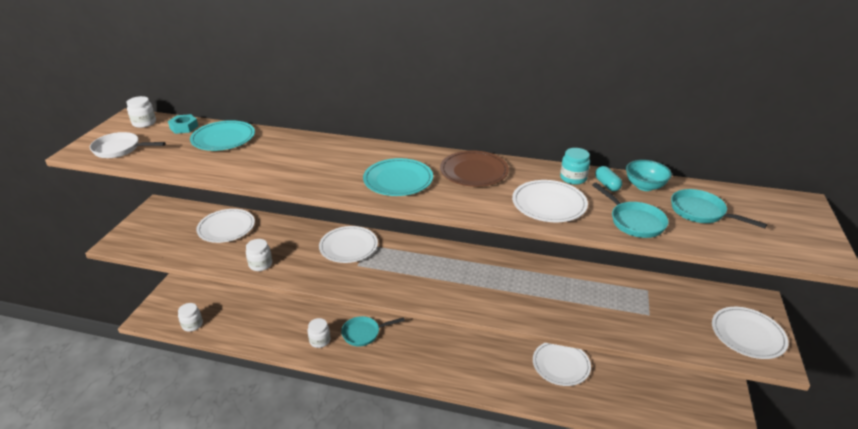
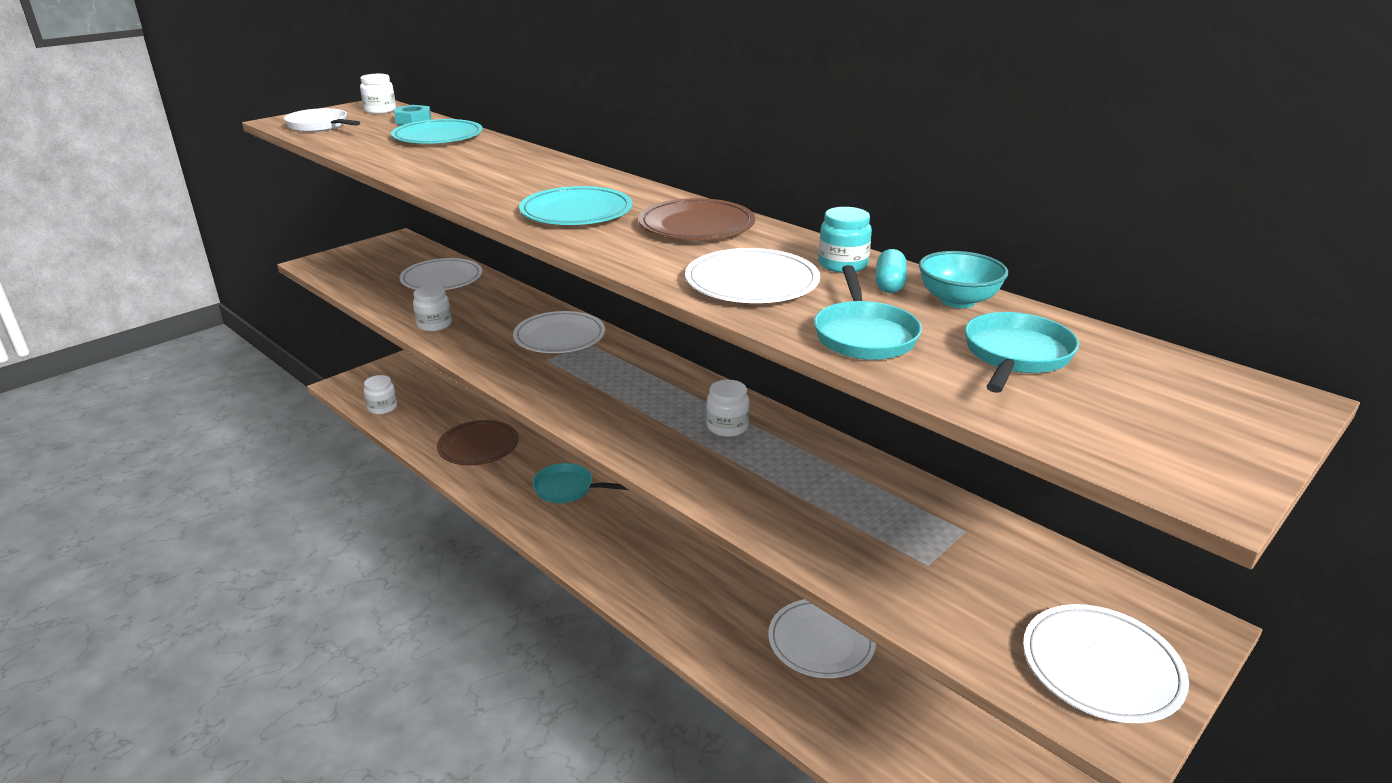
camera: 30 degrees right, 5 degrees down
white jar [308,318,330,348] -> white jar moved to [707,380,749,437]
turquoise pan [671,189,767,228] -> turquoise pan turned 45 degrees clockwise [965,312,1079,393]
none -> brown plate [437,420,519,465]

